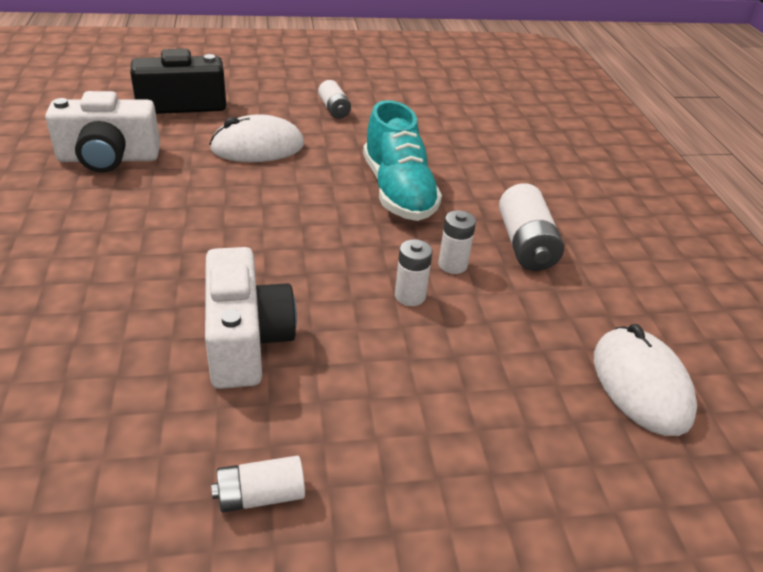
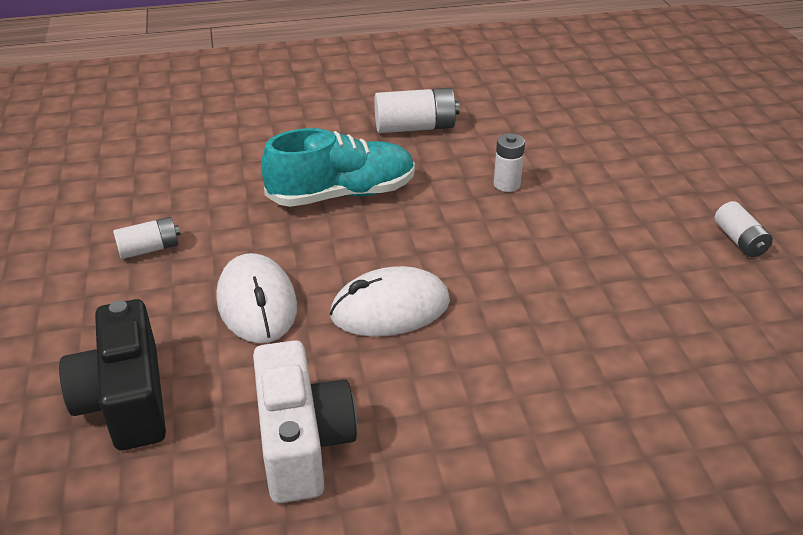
camera: 90 degrees left, 0 degrees up
white camera [205,247,297,389] -> none
white battery [438,210,476,274] -> none
white mouse [594,324,697,436] -> white mouse moved to [330,266,450,337]

